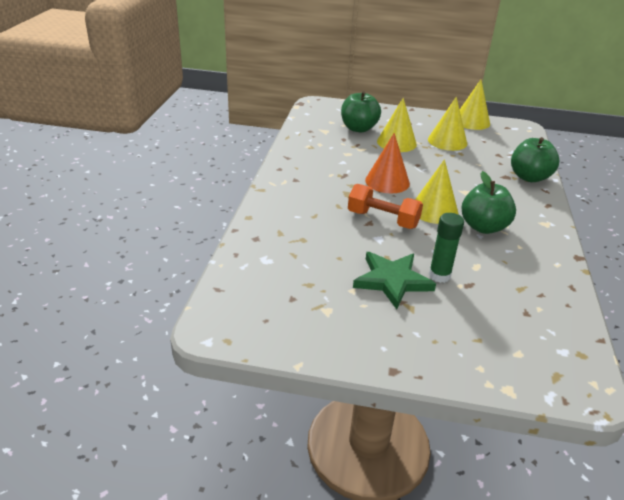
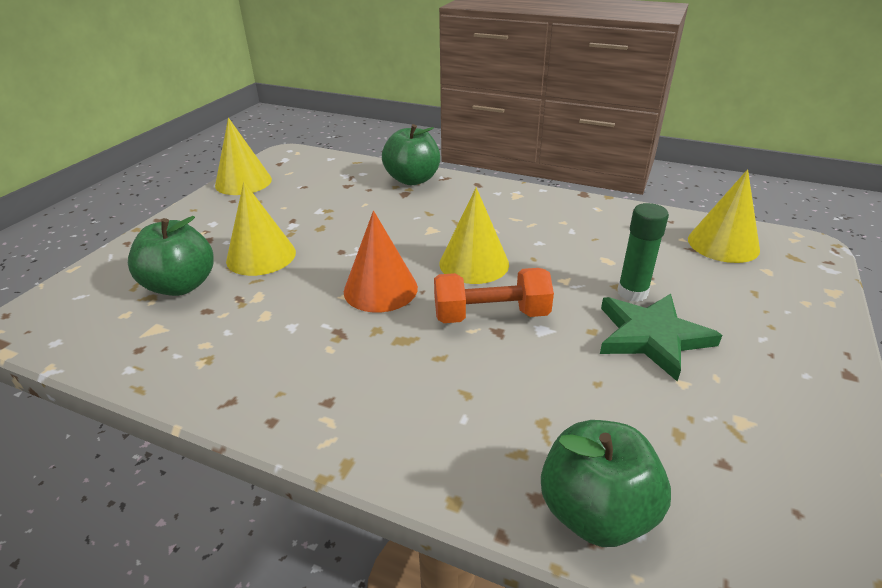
camera: 75 degrees left, 0 degrees up
orange dumbbell [348,184,423,229] -> orange dumbbell turned 45 degrees clockwise [434,268,554,323]
yellow cone [428,97,467,151] -> yellow cone moved to [688,169,760,263]
green apple [462,171,516,234] -> green apple moved to [541,420,671,547]

